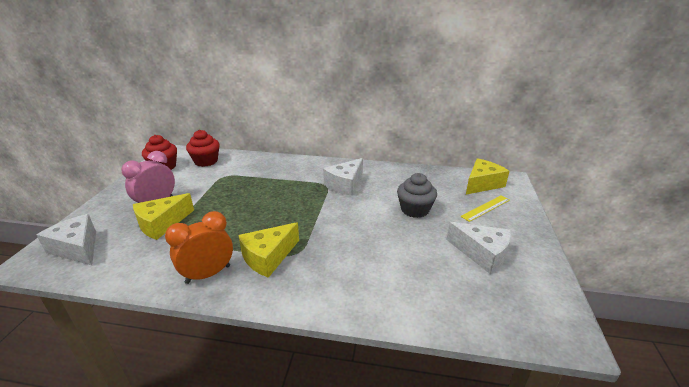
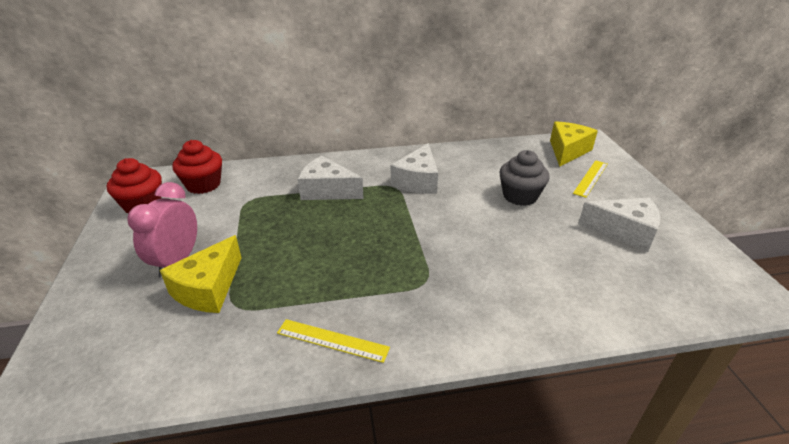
camera: 20 degrees left, 5 degrees up
white cheese [37,214,96,265] -> white cheese moved to [298,156,364,200]
orange clock [165,211,233,284] -> yellow ruler [277,319,390,363]
yellow cheese [238,222,299,278] -> none

